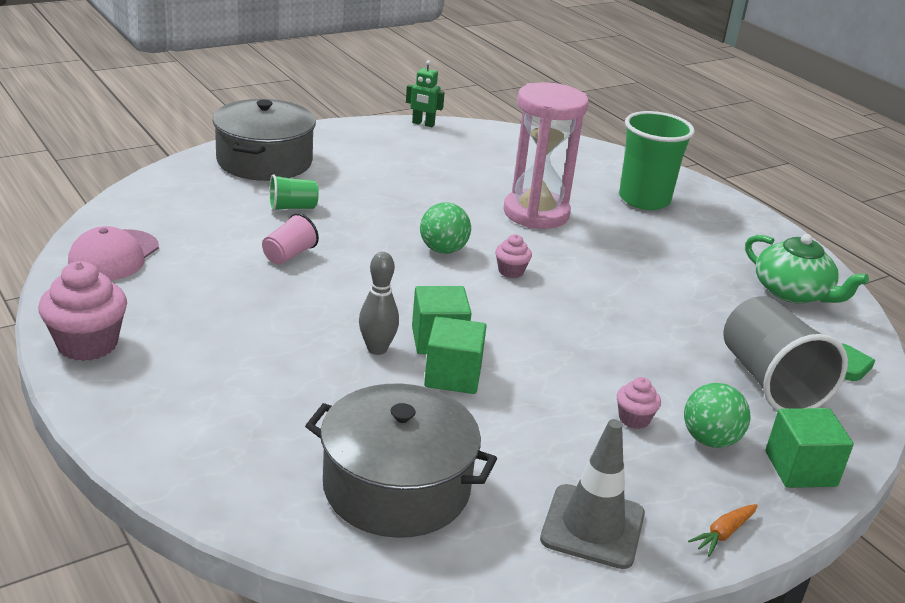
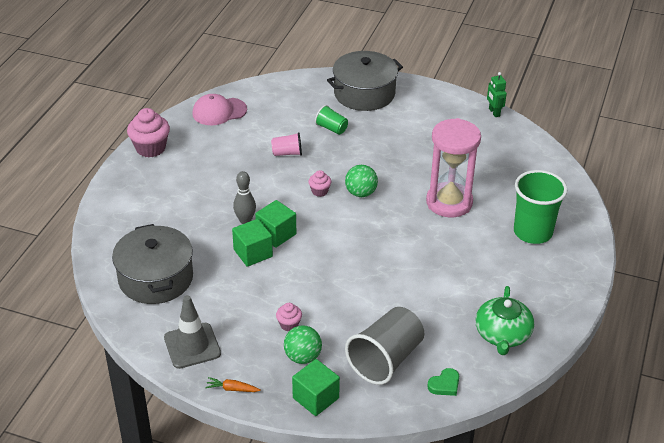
camera: 55 degrees right, 10 degrees up
pink cupcake [495,234,532,278] -> pink cupcake moved to [308,170,331,197]

